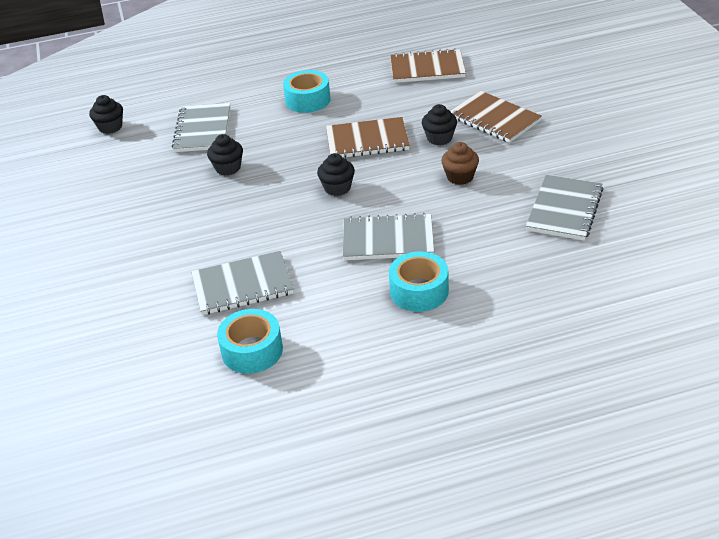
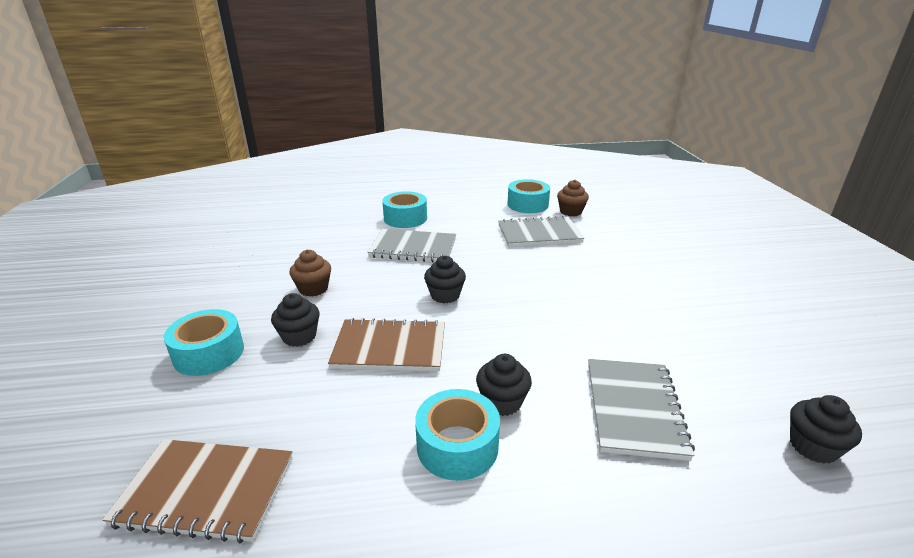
camera: 175 degrees left, 10 degrees down
black cupcake [207,134,243,175] -> black cupcake moved to [476,354,532,416]
brown notebook [450,91,542,143] -> turquoise tape [164,309,244,376]
grey notebook [526,175,603,241] -> none
none -> brown cupcake [557,180,589,216]

